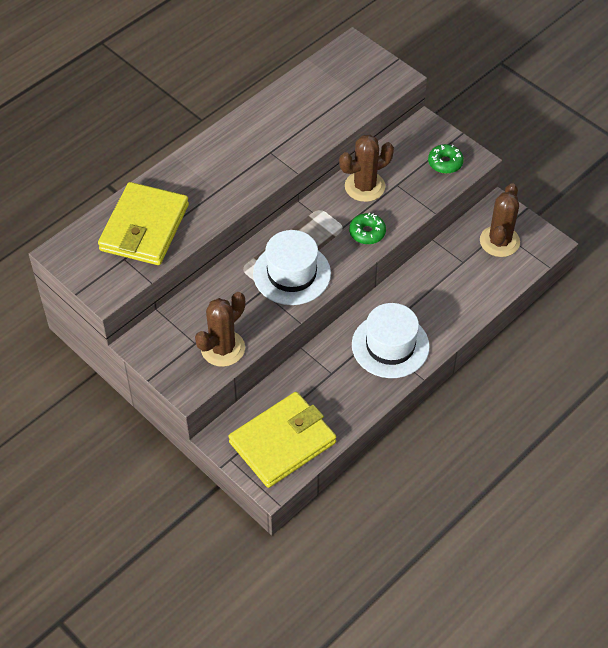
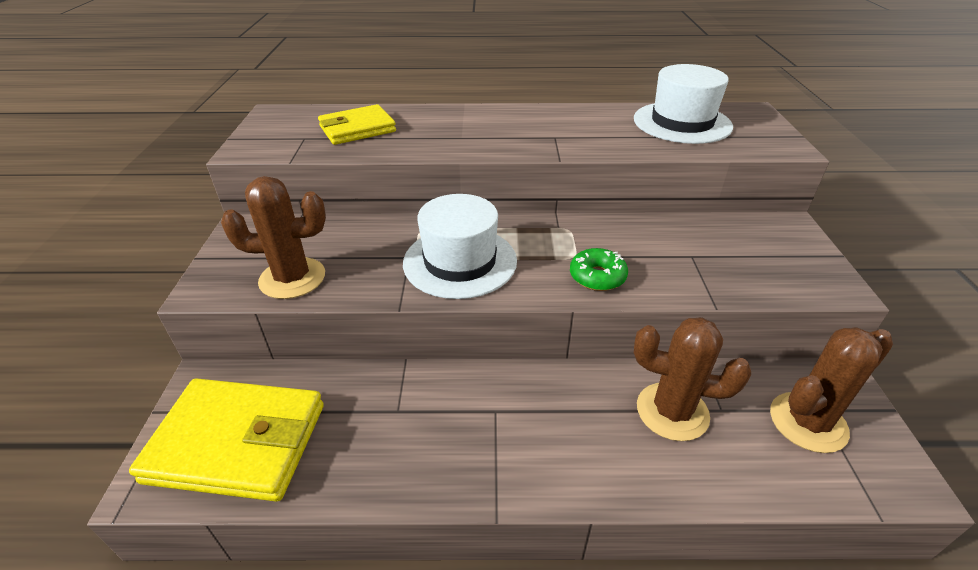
camera: 45 degrees right, 15 degrees down
yellow wallet [98,182,189,265] -> yellow wallet [318,104,396,145], size x0.63
brown cactus [339,135,394,202] -> brown cactus moved to [634,317,751,441]
white hat [352,303,430,378] -> white hat moved to [634,64,733,144]
green donut [428,144,464,174] -> none

